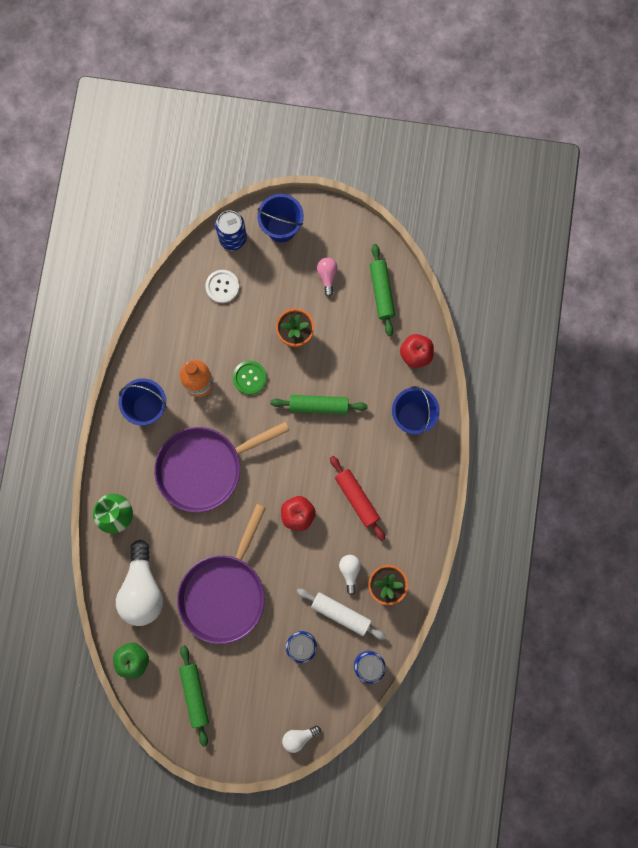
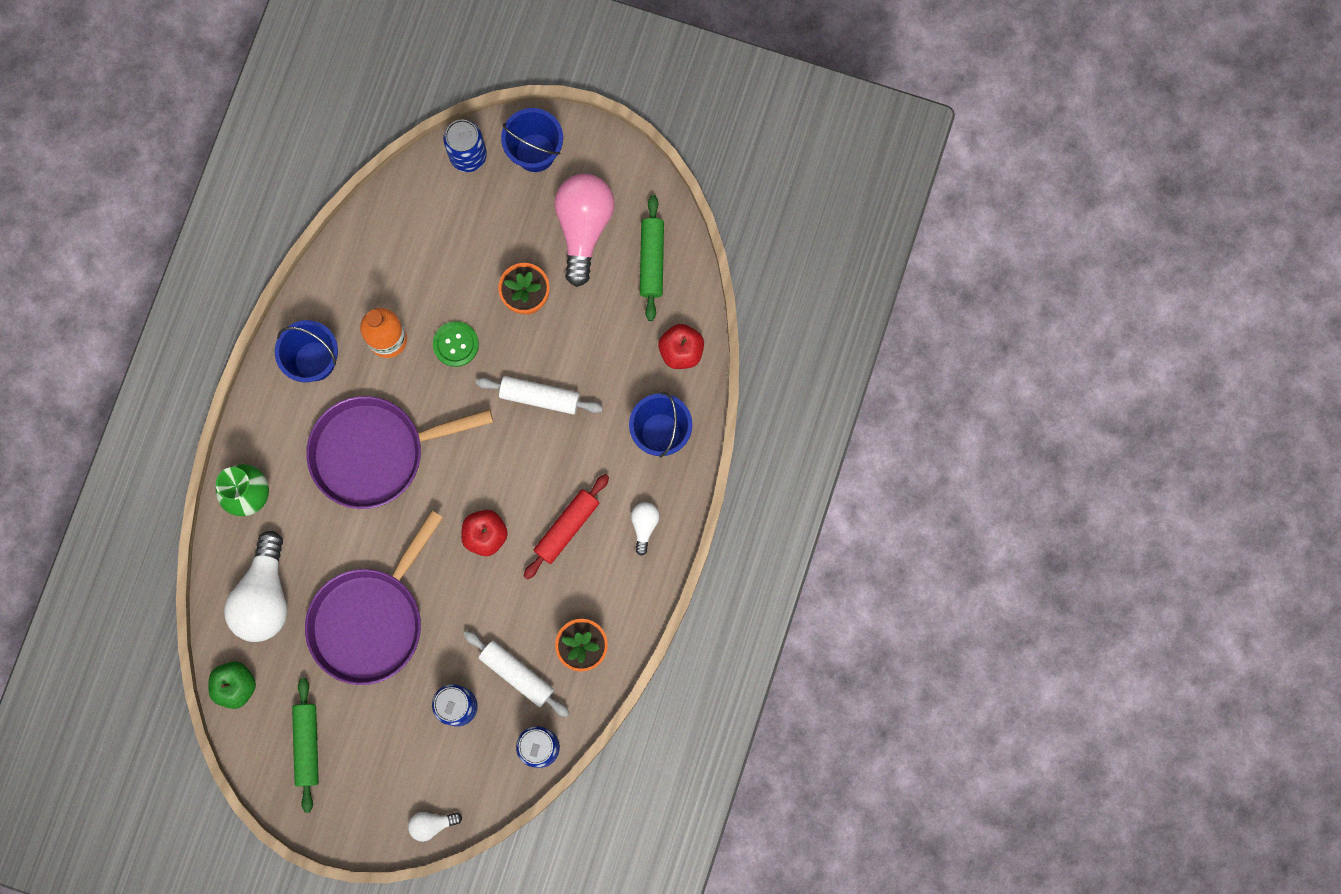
camera: 10 degrees right, 0 degrees up
white button [205,270,239,303] -> none
green rolling pin [270,395,368,414] -> white rolling pin [476,376,603,414]
pink light bulb [317,258,338,297] -> pink light bulb [554,174,615,287], size x2.14
red rolling pin [330,456,385,541] -> red rolling pin turned 60 degrees clockwise [524,474,609,580]
white light bulb [339,555,361,595] -> white light bulb moved to [631,502,660,556]

